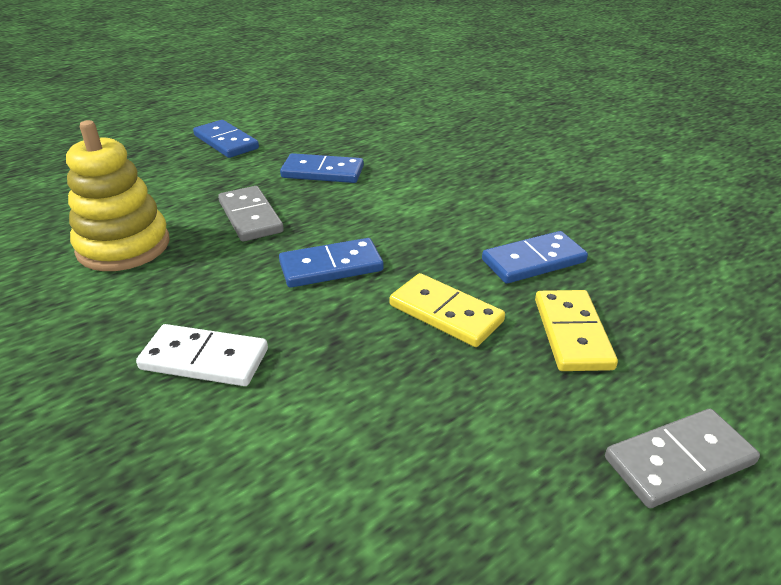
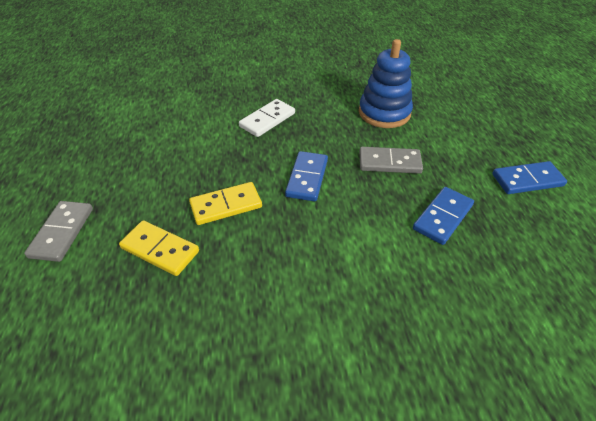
camera: 120 degrees right, 10 degrees up
yellow stacking toy [66,120,170,271] -> blue stacking toy [359,39,413,128]
blue domino [482,231,588,284] -> none

